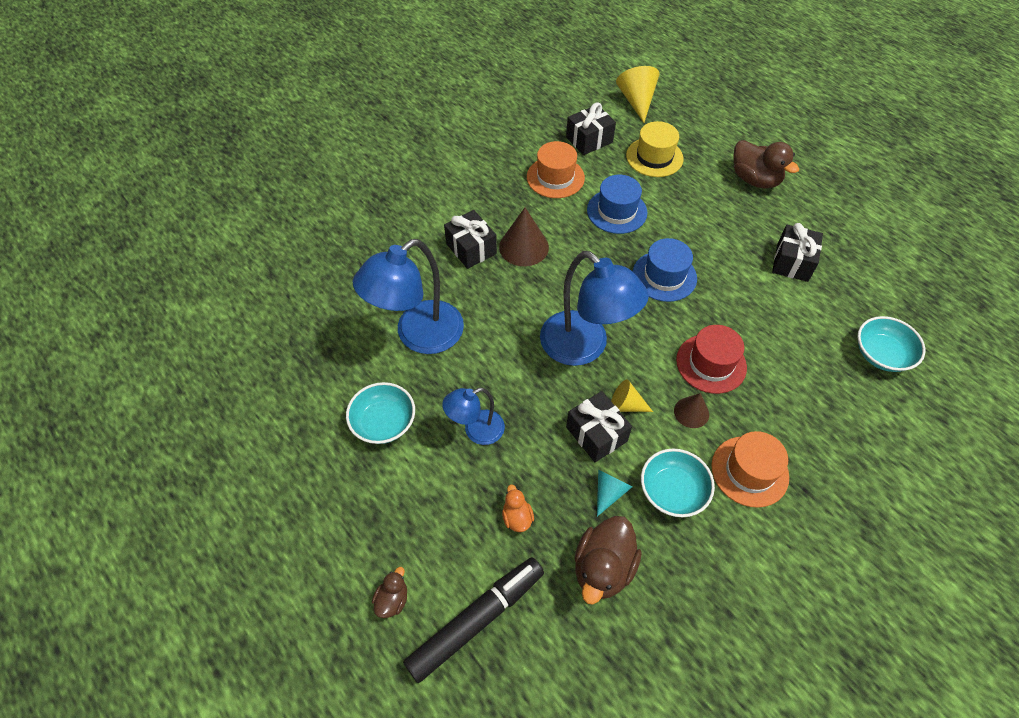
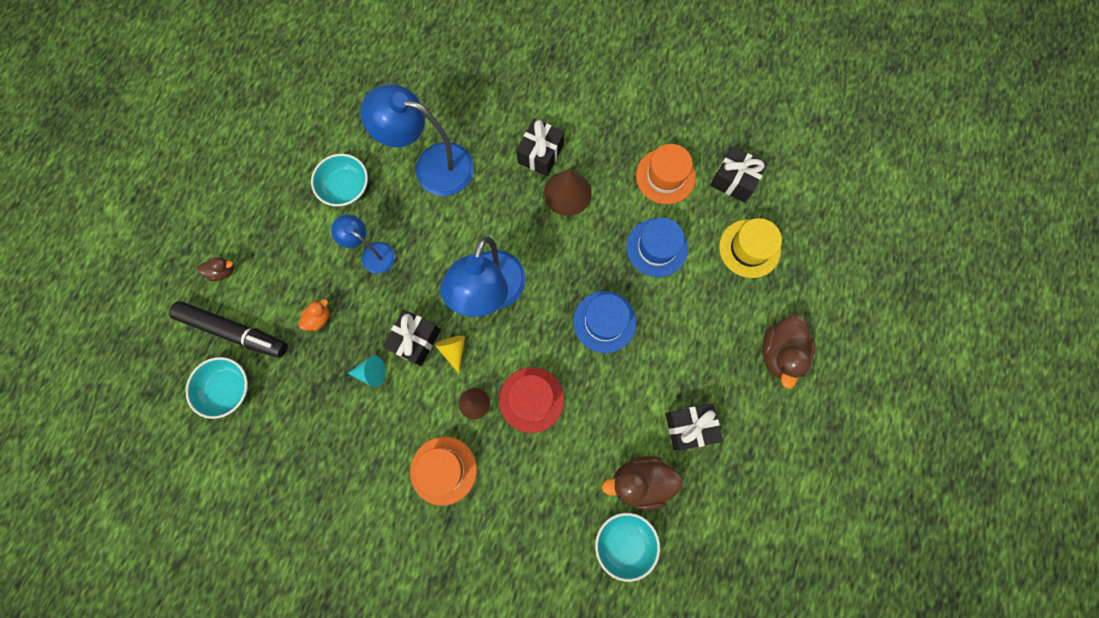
camera: 60 degrees right, 20 degrees up
brown duck [575,516,642,604] -> brown duck moved to [602,456,683,510]
yellow cone [616,66,659,123] -> none
turquoise bowl [641,449,715,517] -> turquoise bowl moved to [185,357,248,419]

